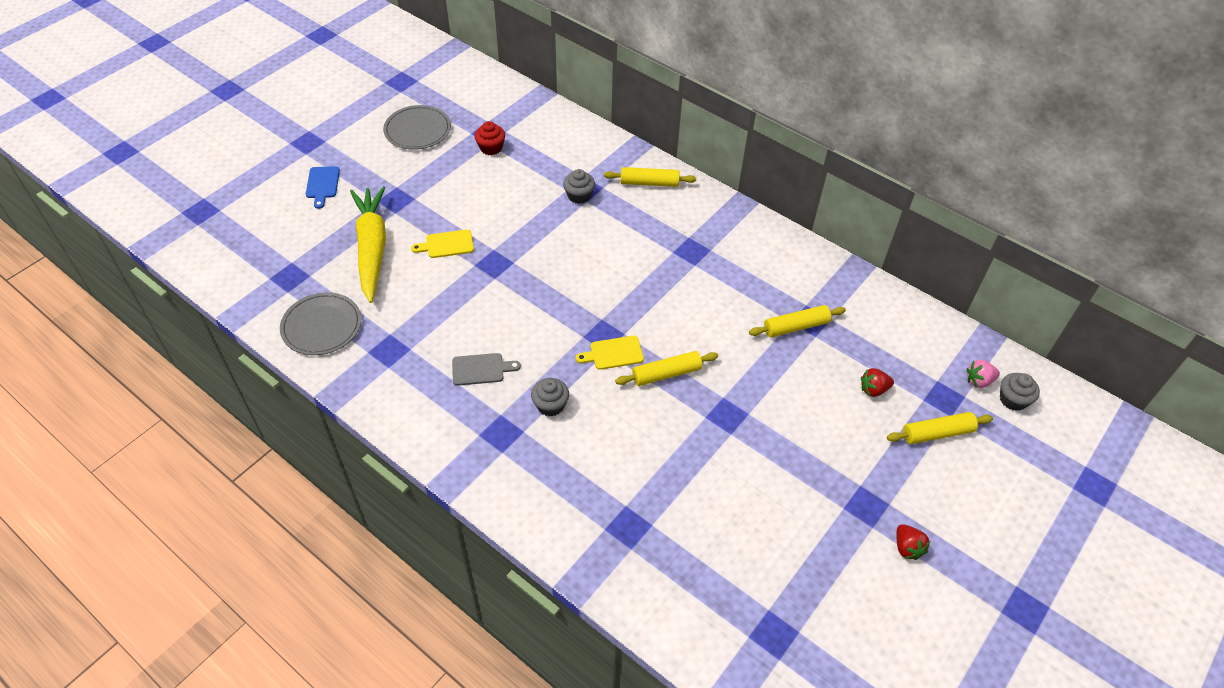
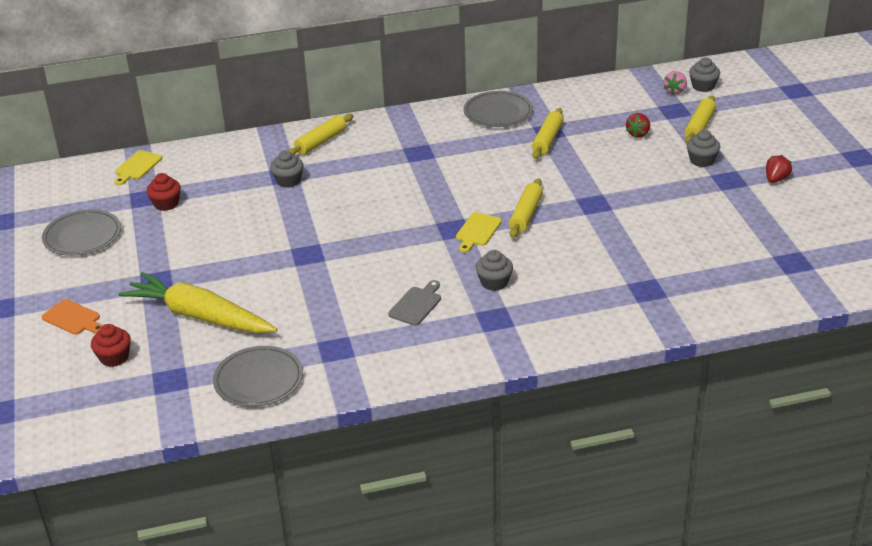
camera: 50 degrees left, 15 degrees down
blue cutting board [306,166,340,209] -> orange cutting board [42,299,103,335]
yellow cutting board [411,229,474,258] -> yellow cutting board moved to [114,150,162,185]
red strawberry [897,524,930,560] -> red strawberry turned 75 degrees counterclockwise [766,155,792,183]
none -> red cupcake [91,324,131,367]
none -> grey plate [464,91,533,127]
none -> grey cupcake [687,130,720,167]

